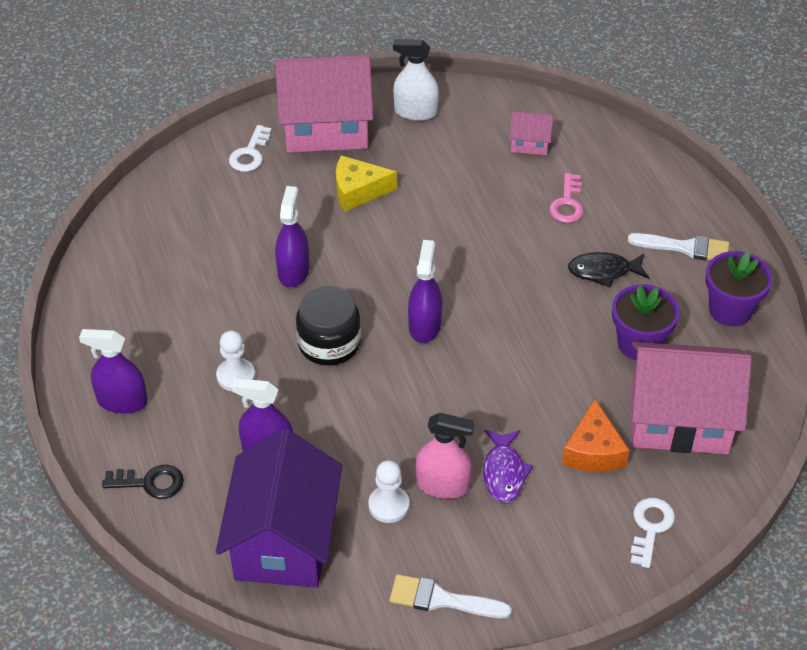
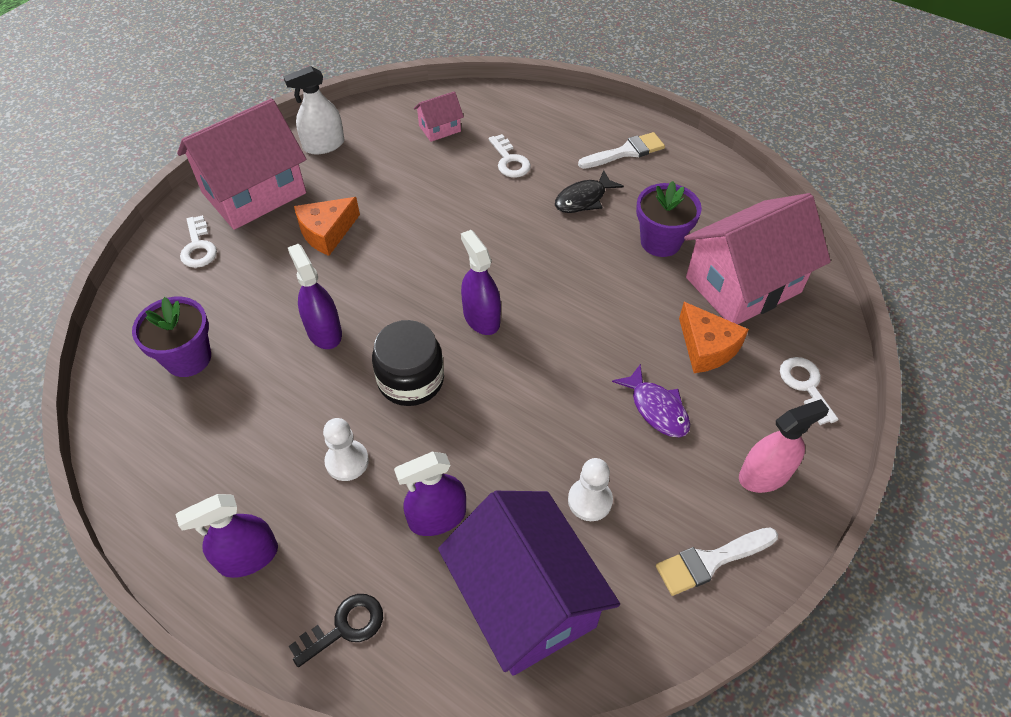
camera: 35 degrees left, 5 degrees up
yellow cheese [336,155,397,212] -> orange cheese [294,197,360,256]
pink spray bottle [416,413,475,499] -> pink spray bottle moved to [739,399,829,493]
pink key [549,173,584,223] -> white key [488,134,531,178]
purple flower pot [705,251,772,326] -> purple flower pot moved to [132,297,211,377]

